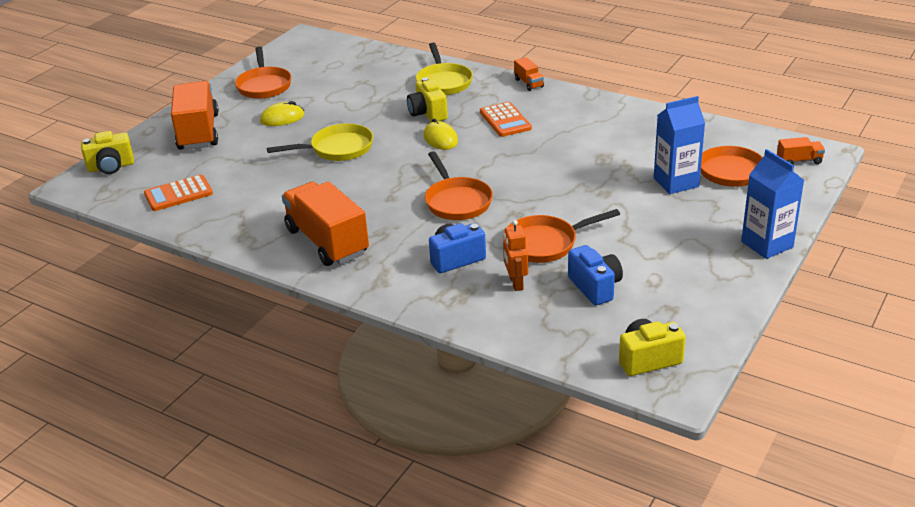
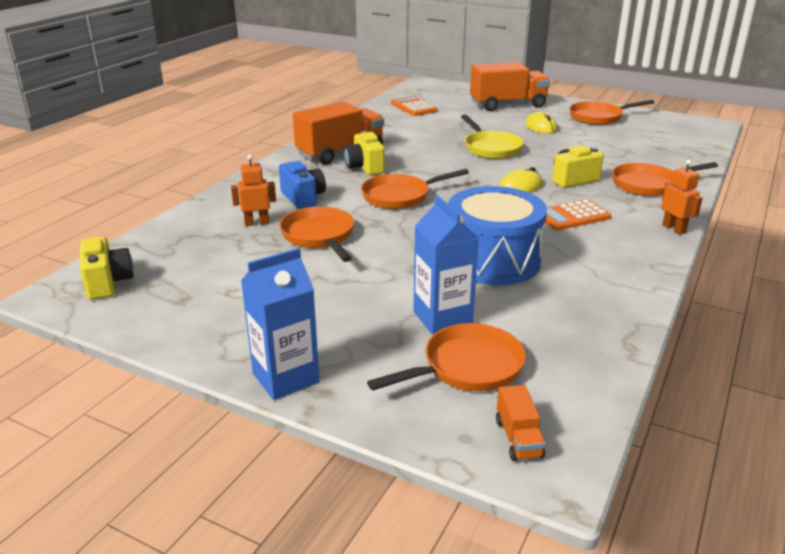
camera: 85 degrees right, 5 degrees down
yellow camera [81,131,134,174] -> yellow camera moved to [344,131,385,175]
yellow pan [416,43,473,95] -> orange pan [612,162,718,196]
orange truck [514,57,544,91] -> orange robot [661,159,703,234]
blue camera [568,245,623,306] -> none
none -> blue drum [448,186,547,285]

